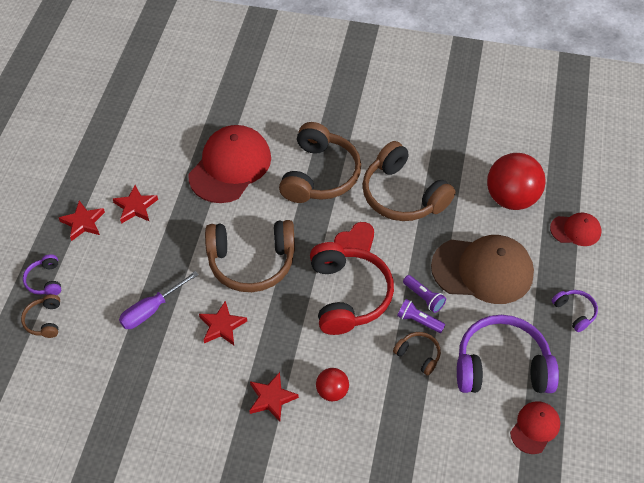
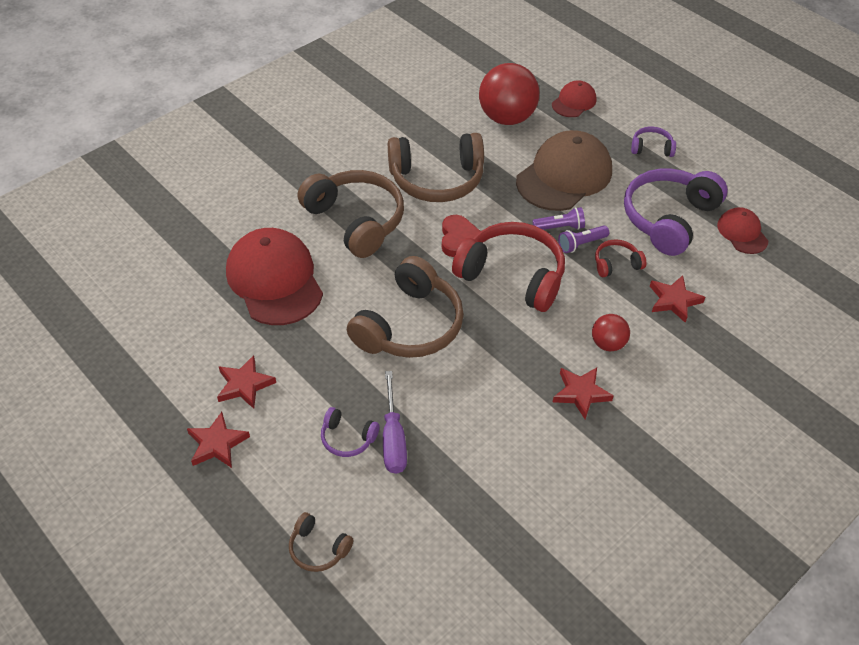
camera: 55 degrees left, 5 degrees down
purple headphones [23,255,61,295] -> purple headphones moved to [321,407,379,457]
red star [199,301,247,345] -> red star moved to [650,275,705,323]
brown headphones [393,332,441,376] -> red headphones [595,239,646,277]

